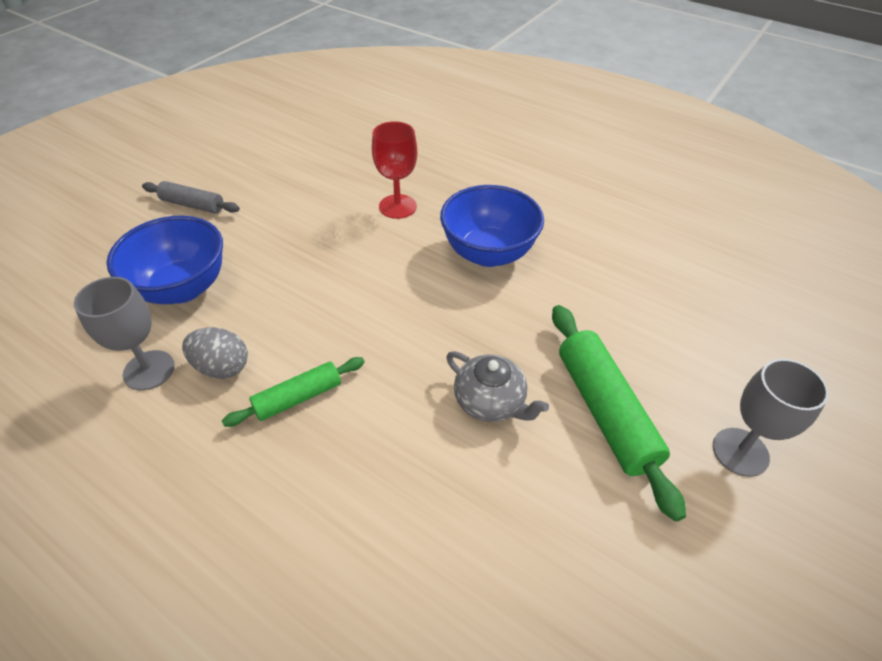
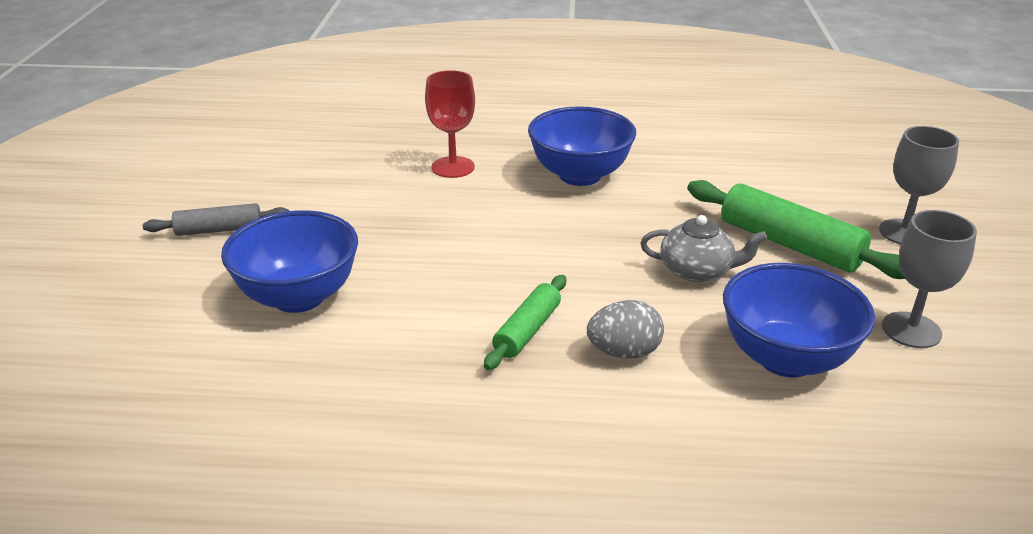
camera: 30 degrees left, 15 degrees down
grey goblet [74,277,175,390] -> grey goblet moved to [882,210,977,348]
grey egg [182,327,248,379] -> grey egg moved to [587,300,664,359]
none -> blue bowl [723,263,875,378]

